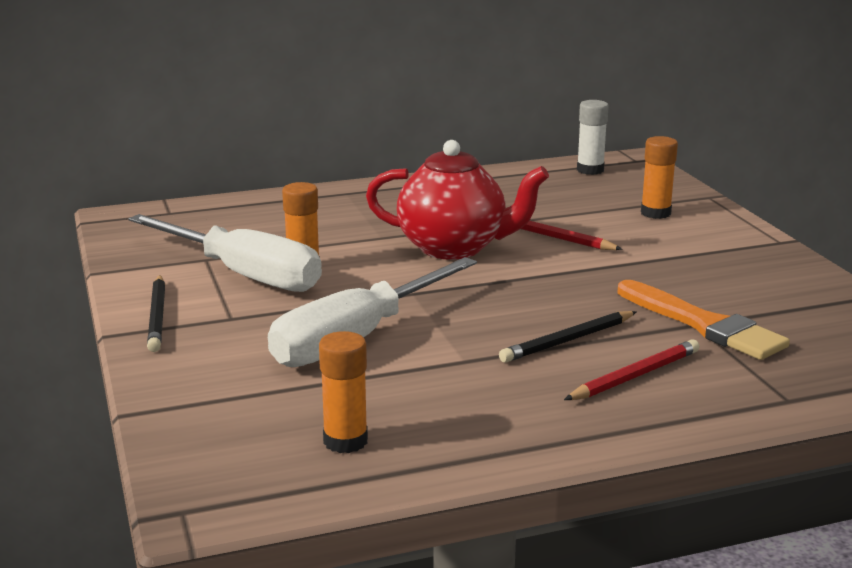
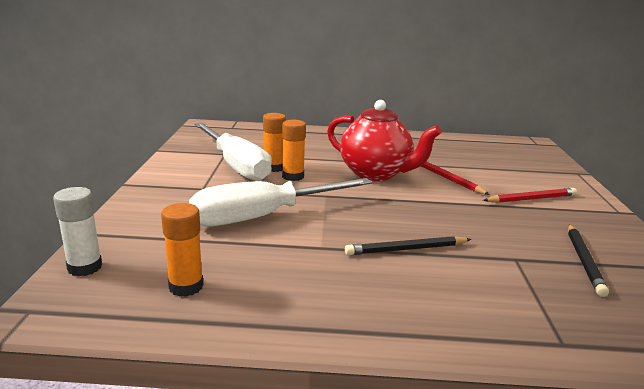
camera: 20 degrees right, 0 degrees up
black pencil [147,275,165,352] -> black pencil moved to [568,224,609,297]
red pencil [564,339,699,400] -> red pencil moved to [483,188,577,203]
white glue stick [577,100,609,175] -> white glue stick moved to [53,187,102,277]
orange brush [617,280,790,360] -> none
orange glue stick [641,136,678,219] -> orange glue stick moved to [282,120,306,181]

